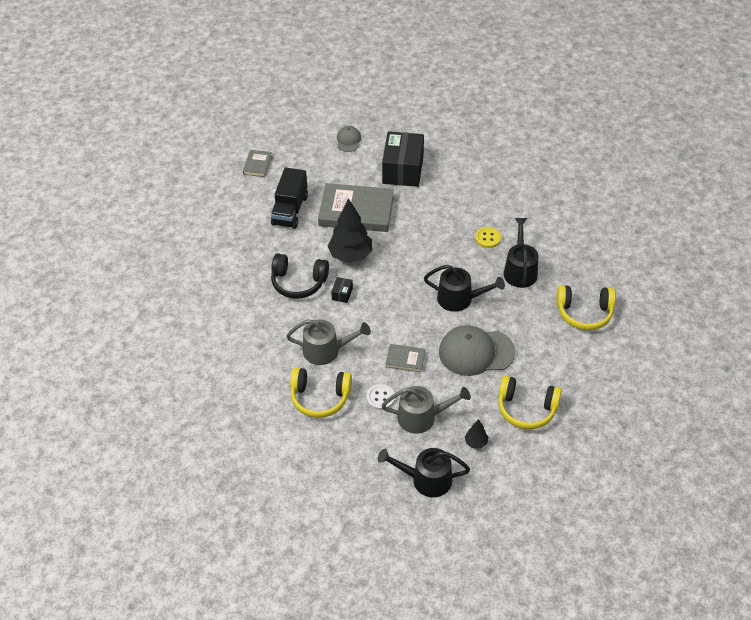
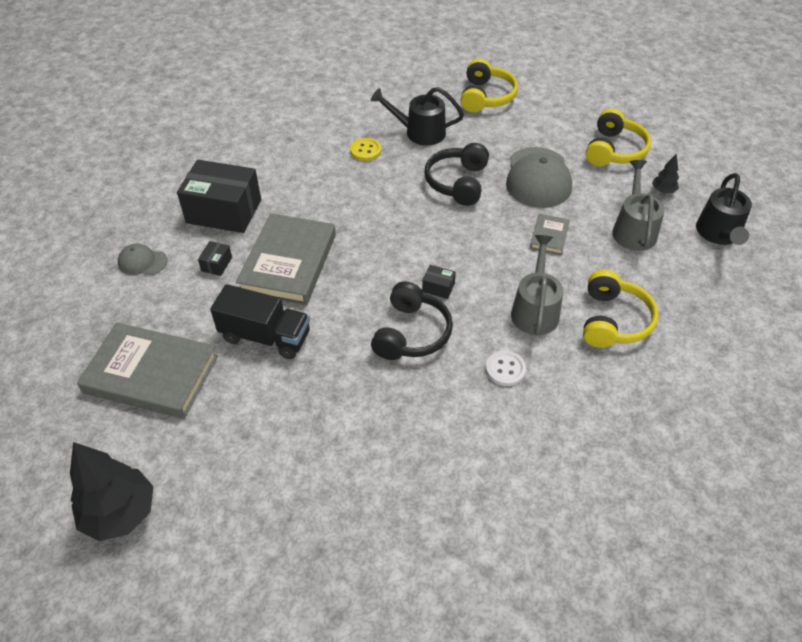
camera: 85 degrees left, 0 degrees up
grey book [243,150,272,177] -> grey book [77,323,218,419], size x2.14
black tree [328,198,372,263] -> black tree moved to [70,442,154,541]
white button [366,384,395,410] -> white button moved to [486,351,526,386]
black watering can [424,265,505,312] -> black headphones [424,143,489,206]
none -> black box [198,241,232,276]

